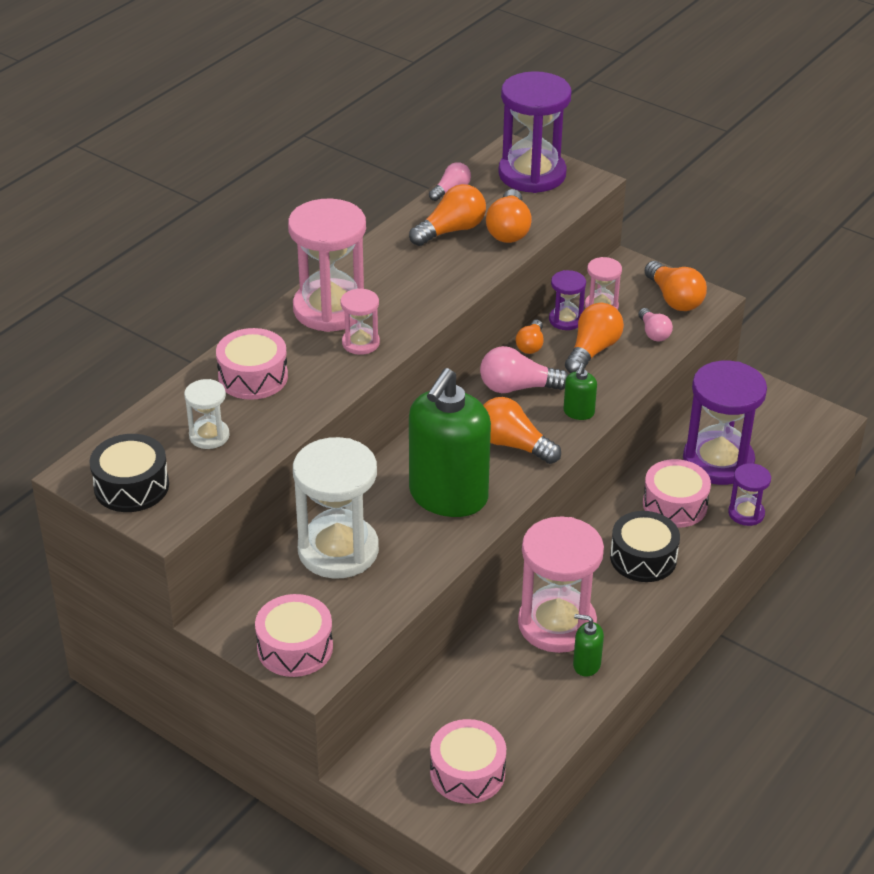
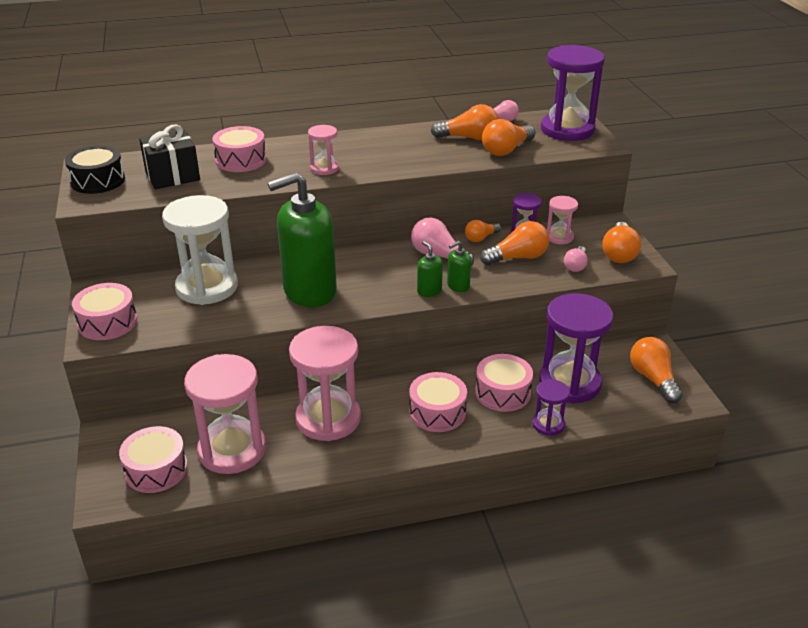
camera: 40 degrees right, 5 degrees down
white hourglass [184,379,230,449] -> black gift [139,125,200,189]
pink hourglass [288,198,366,332] -> pink hourglass moved to [184,354,266,474]
orange light bulb [483,397,561,464] -> orange light bulb moved to [630,337,683,403]
green soap dispenser [573,614,604,677] -> green soap dispenser moved to [417,241,443,297]
black drum [610,511,680,582] -> pink drum [409,372,467,432]

